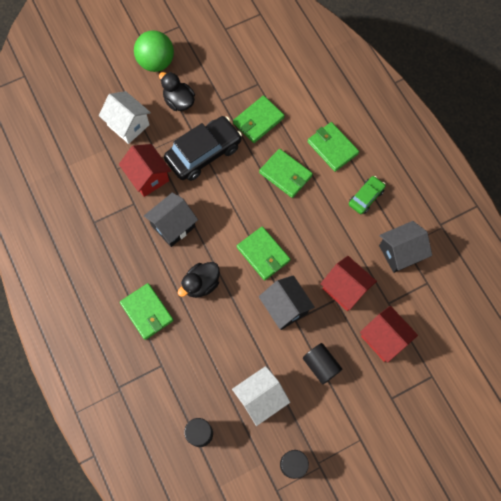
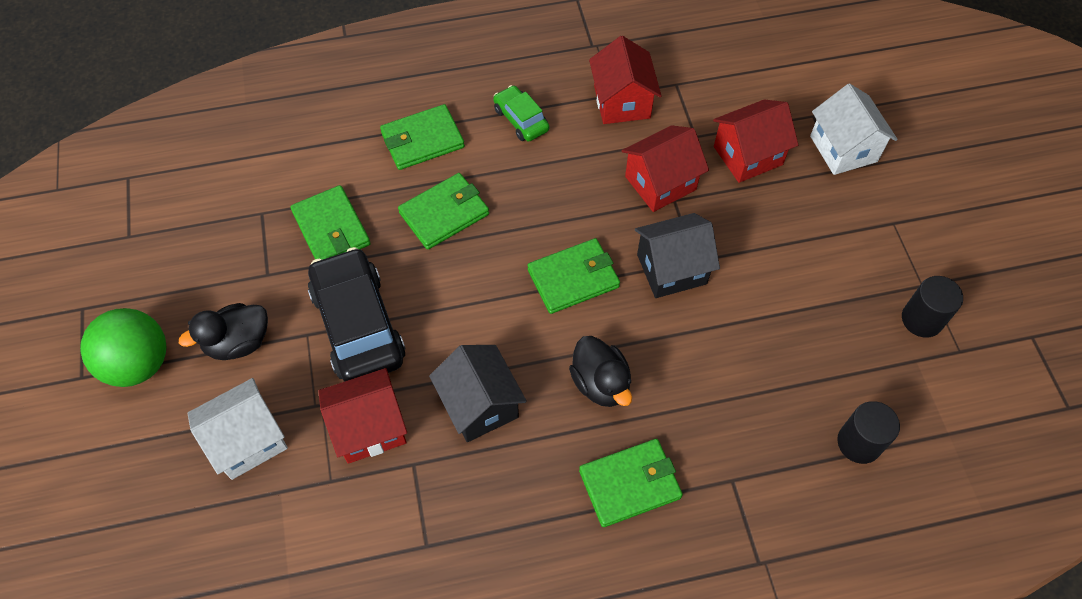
camera: 75 degrees left, 10 degrees down
white house [232,366,290,426] -> white house moved to [810,83,898,175]
black cylinder [303,343,342,384] -> none
black house [379,221,432,273] -> red house [589,36,662,124]

